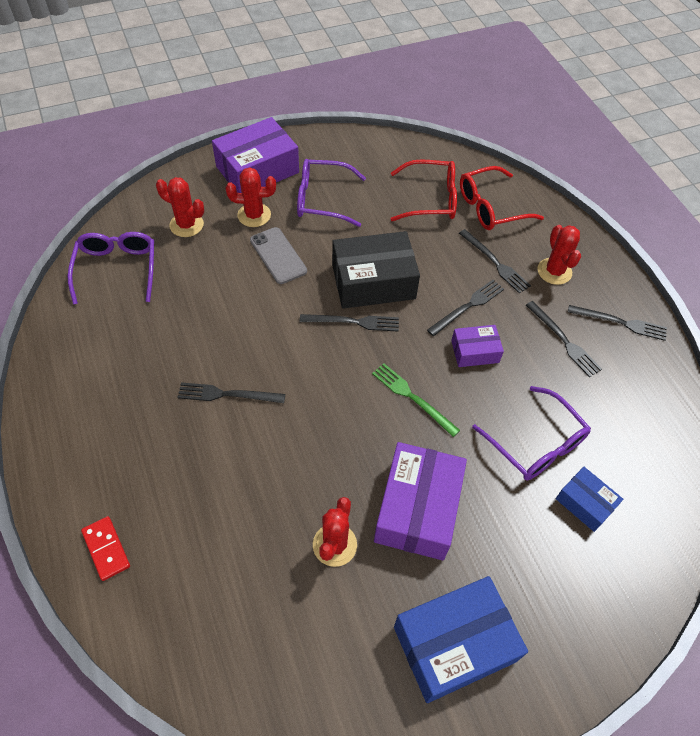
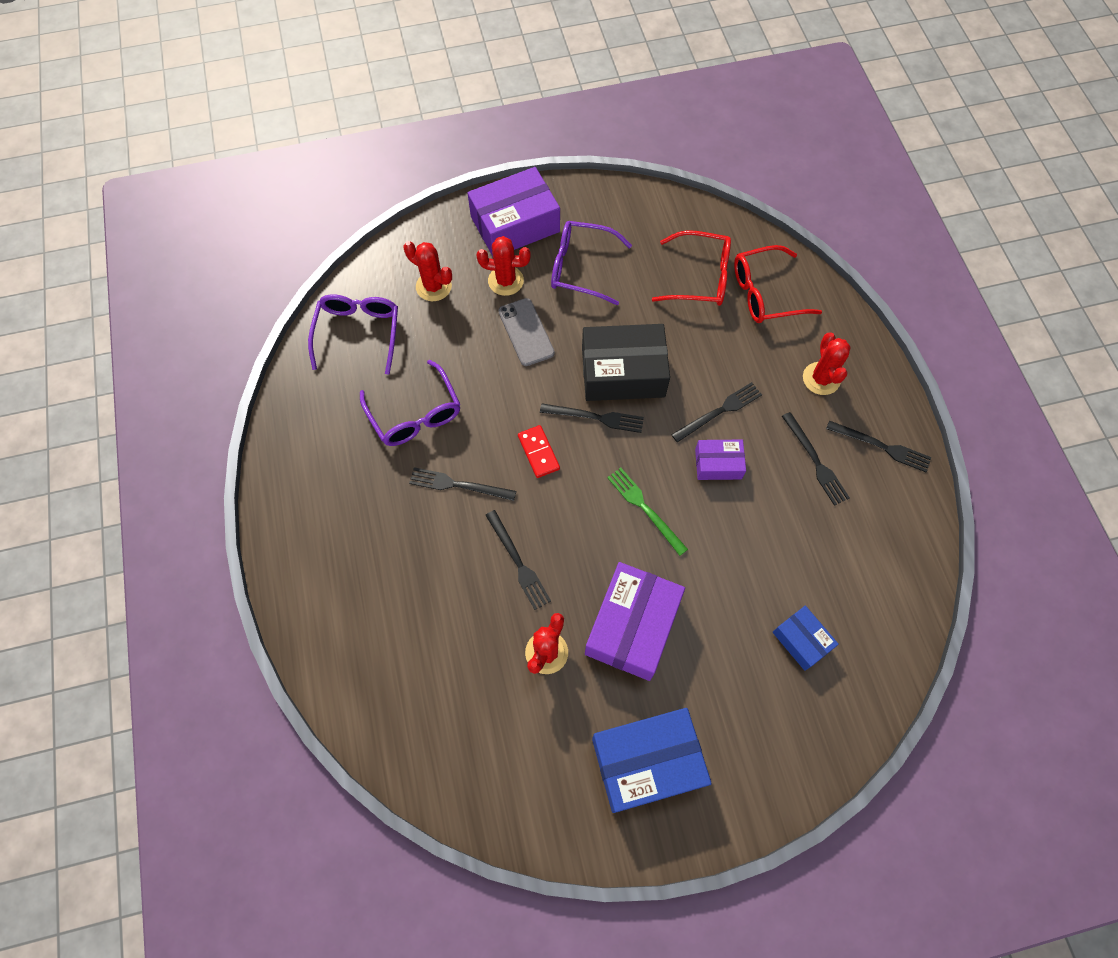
camera: 10 degrees right, 10 degrees up
red domino [81,516,130,581] -> red domino moved to [518,425,560,478]
black fork [459,229,531,294] -> black fork moved to [485,510,551,610]
purple glasses [472,386,591,480] -> purple glasses moved to [360,360,461,446]

